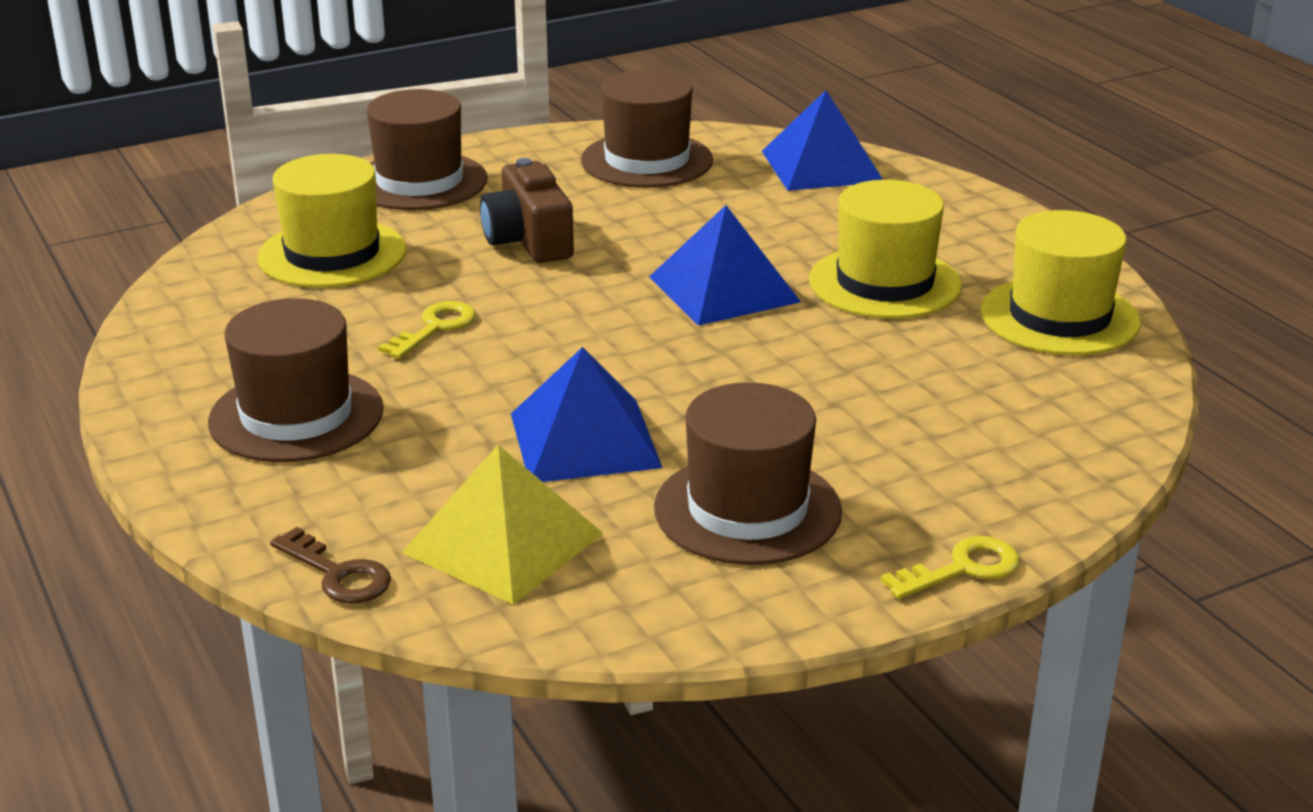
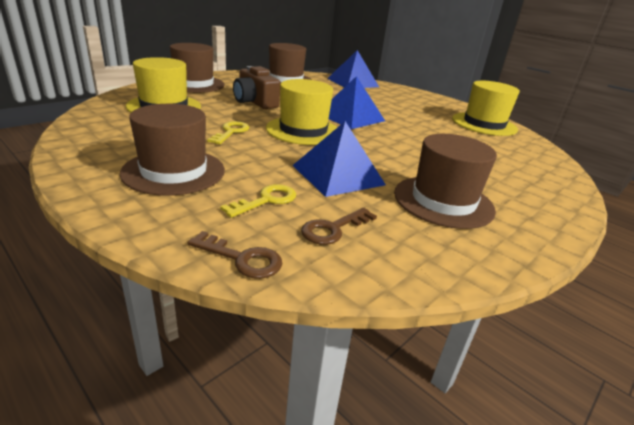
camera: 20 degrees left, 0 degrees up
yellow pyramid [402,445,604,604] -> brown key [301,208,377,245]
yellow hat [809,180,962,319] -> yellow hat moved to [266,79,337,145]
yellow key [880,536,1020,599] -> yellow key moved to [220,184,296,218]

